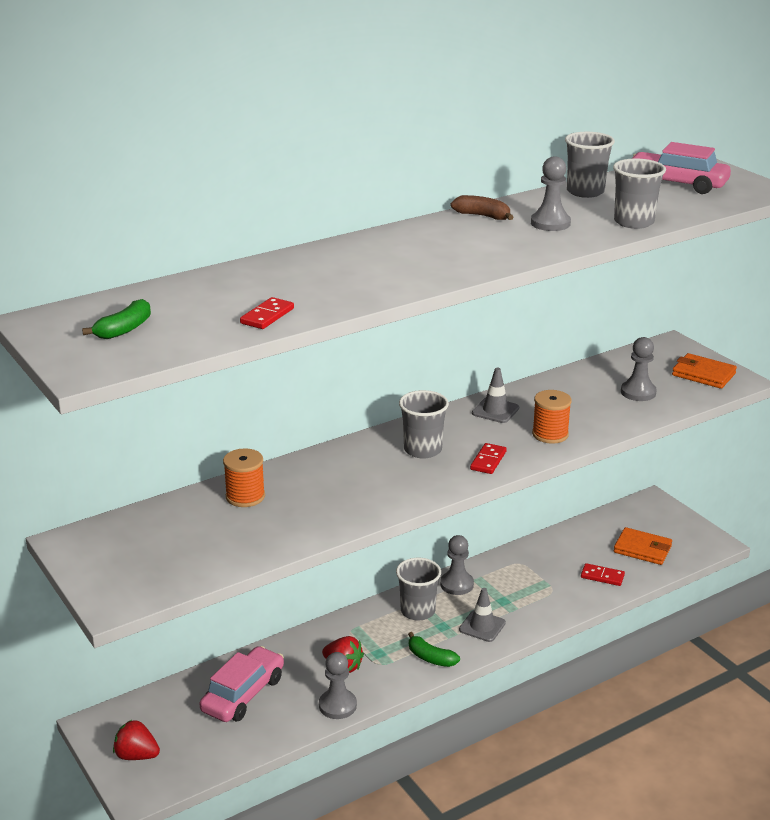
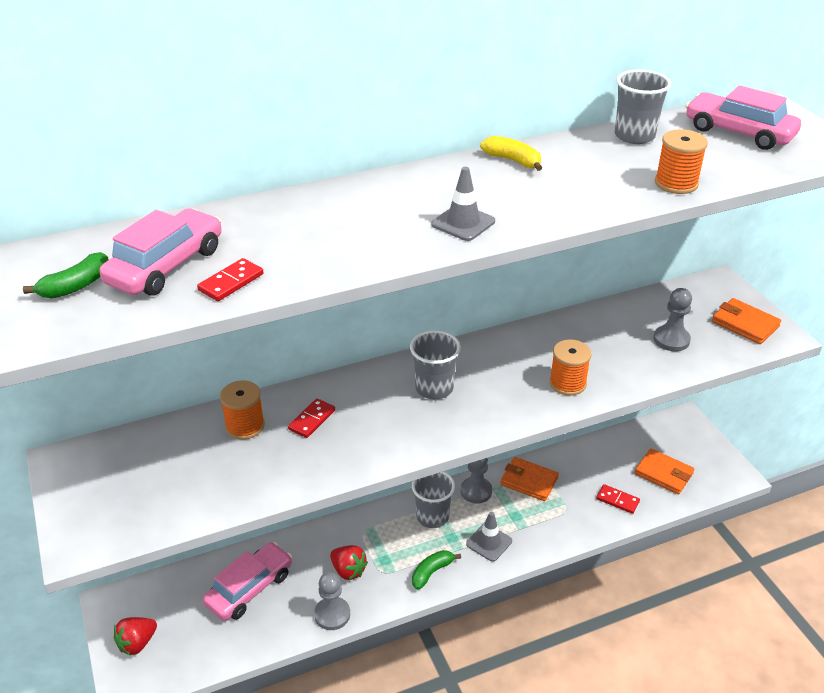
camera: 10 degrees right, 10 degrees up
red strawberry [113,720,160,760] -> red strawberry turned 75 degrees counterclockwise [114,617,157,656]
green banana [408,632,460,667] -> green banana turned 90 degrees clockwise [412,550,461,590]
brown banana [451,195,513,220] -> yellow banana [480,136,542,171]
red domino [470,443,507,474] -> red domino moved to [288,398,335,438]
grey traffic cone [472,367,519,423] -> grey traffic cone moved to [431,167,495,241]
grey pawn [531,156,571,231] -> none
grey cup [613,158,666,229] -> orange spool [655,129,708,194]
none -> pink car [99,208,222,296]
none -> orange wallet [500,457,559,501]

